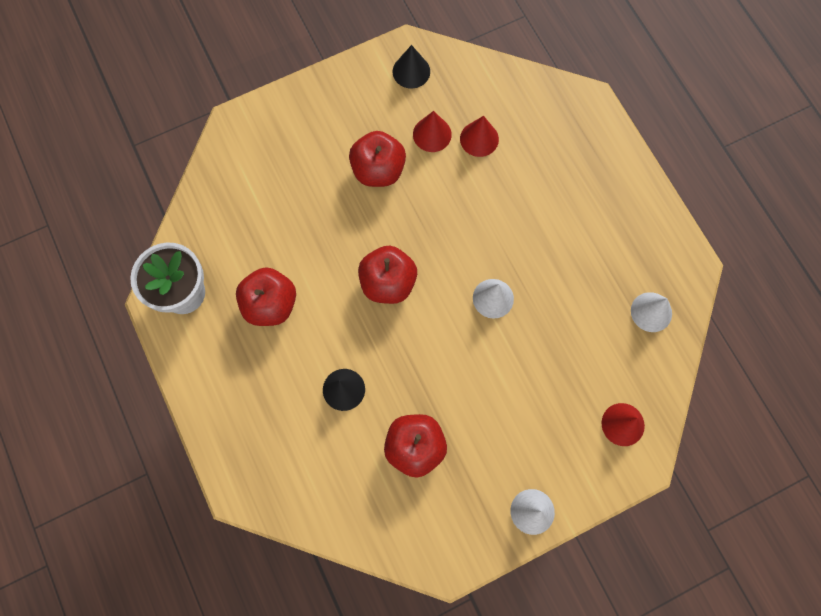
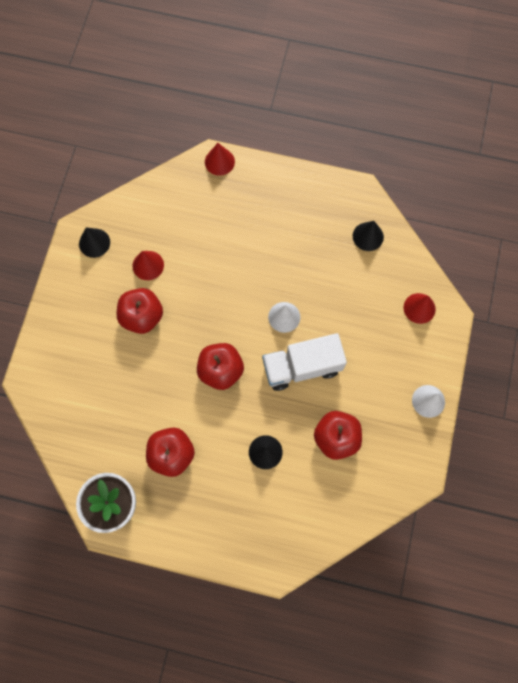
camera: 50 degrees left, 0 degrees up
red cone [460,116,499,157] -> red cone moved to [205,143,235,176]
white cone [631,292,672,332] -> black cone [353,221,384,251]
none -> white truck [262,333,347,391]

